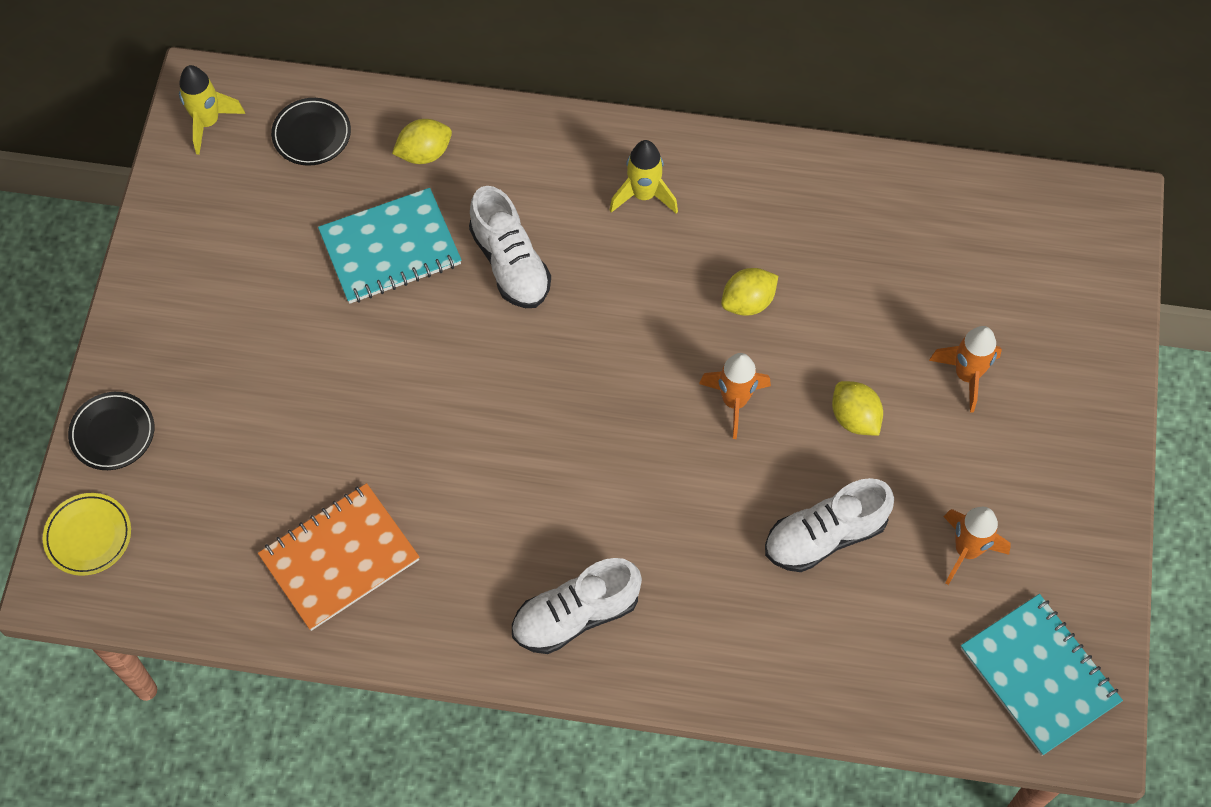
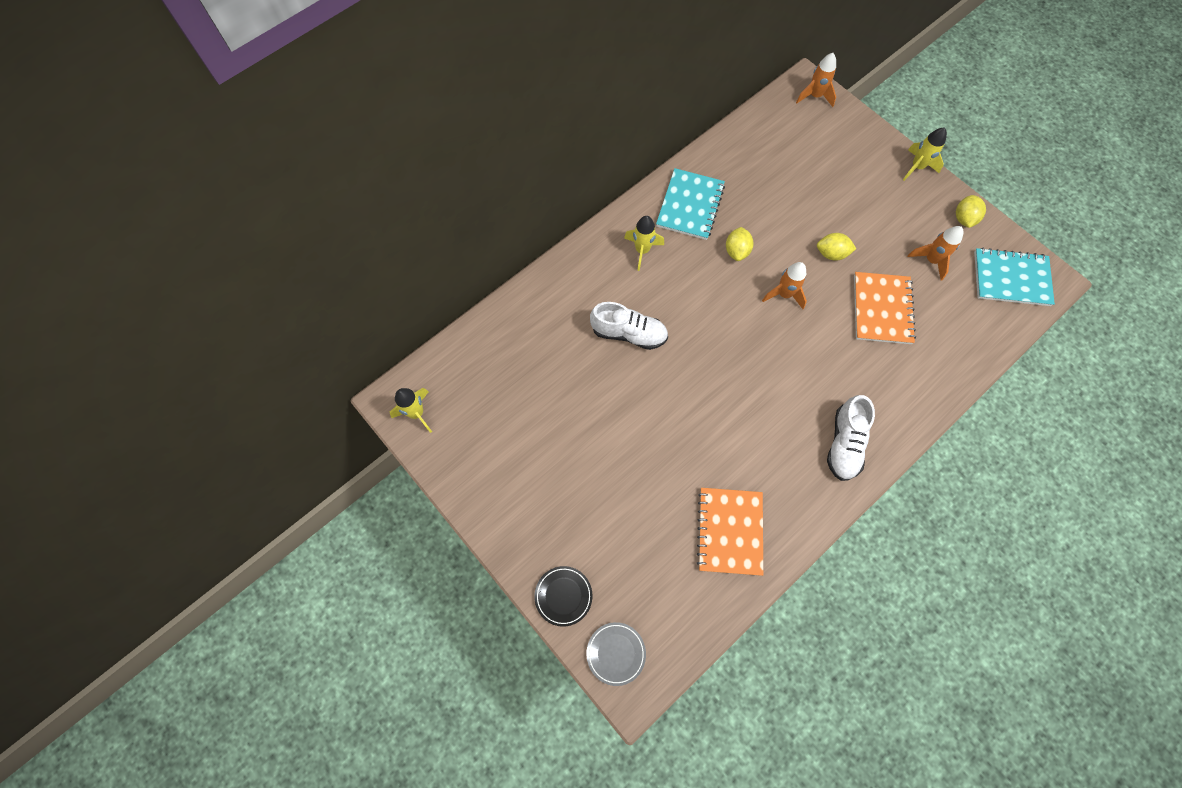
camera: 50 degrees left, 5 degrees up
yellow plate [43,493,131,576] -> grey plate [586,622,646,686]
black plate [271,98,351,166] -> none
turquoise notebook [318,188,461,304] -> turquoise notebook moved to [656,168,725,240]
yellow lemon [392,119,452,164] -> yellow lemon moved to [956,195,986,228]
white shoe [765,478,894,572] -> orange notebook [854,272,916,344]
orange rocket [929,326,1002,413] -> orange rocket moved to [796,53,836,107]
none -> yellow rocket [903,127,947,181]

